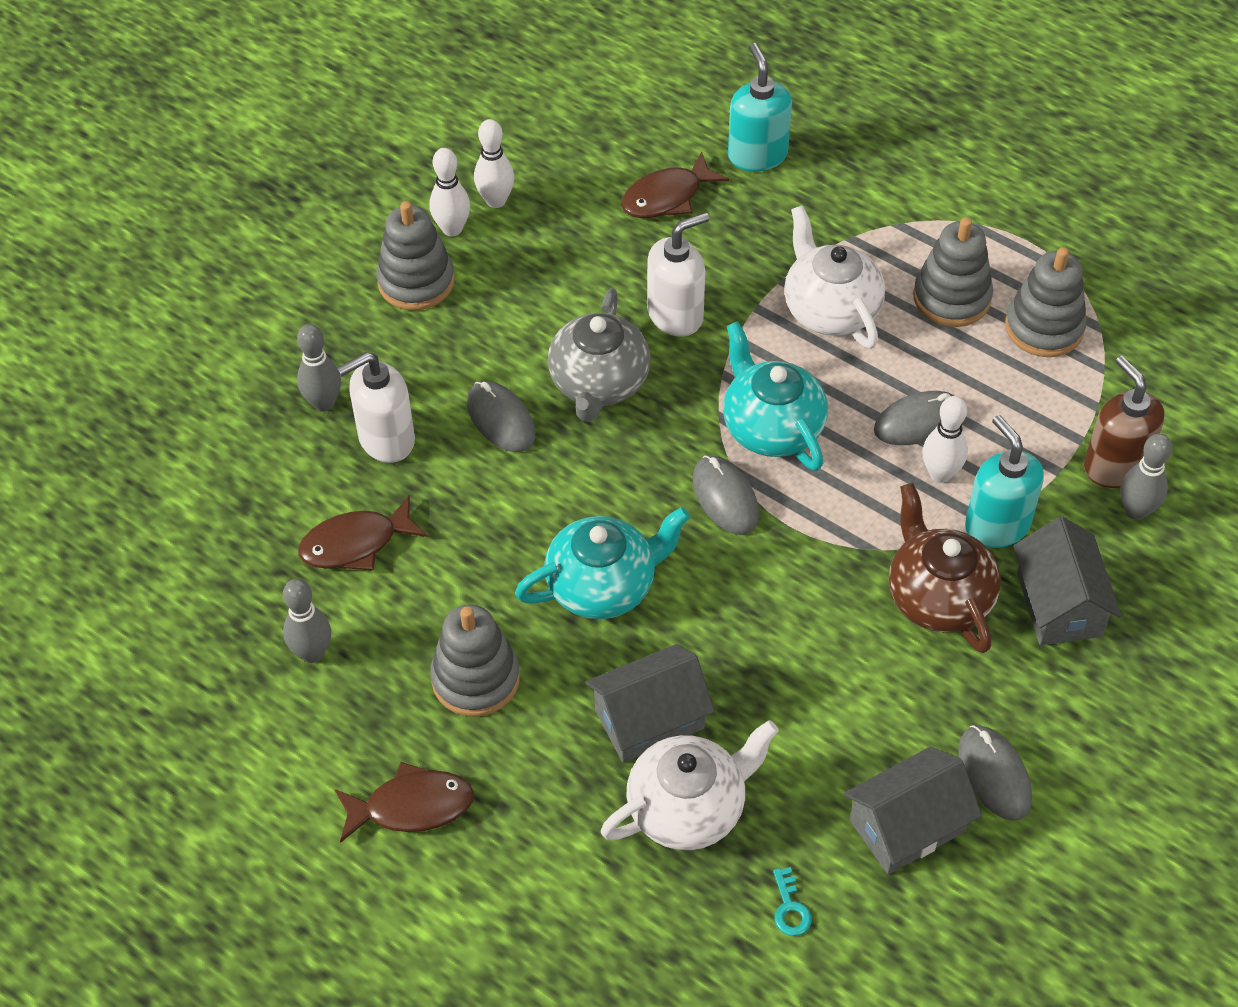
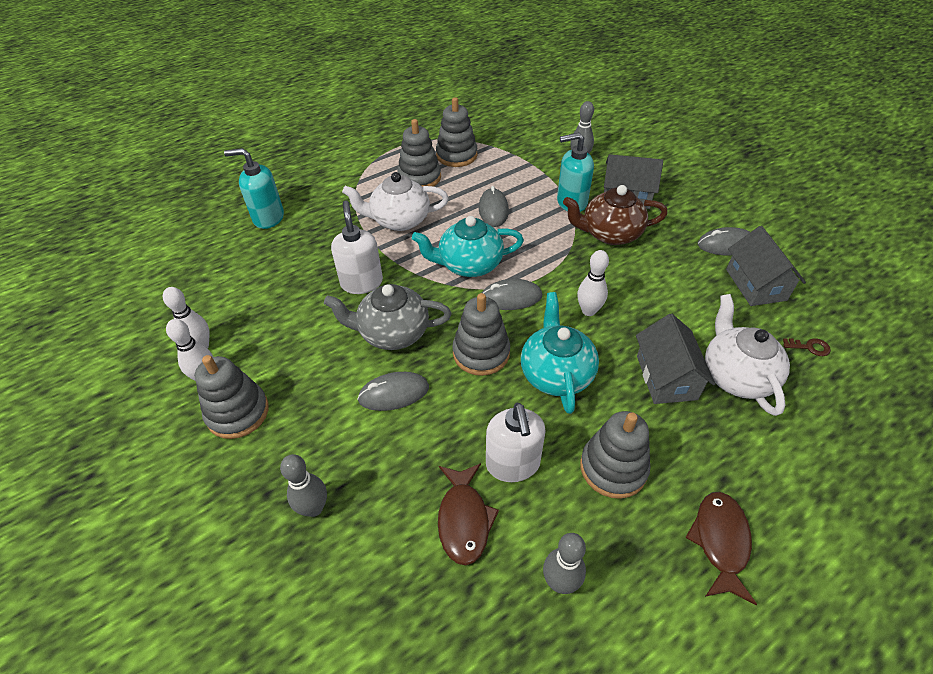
camera: 70 degrees left, 5 degrees down
white soap dispenser [337,352,415,463] -> white soap dispenser moved to [486,403,546,482]
grey teapot [548,288,651,422] -> grey teapot turned 150 degrees clockwise [324,284,451,350]
brown fish [621,152,729,218] -> none
turquoise key [773,867,812,936] -> brown key [783,338,831,356]
white bowling pin [922,396,968,483] -> white bowling pin moved to [577,250,609,316]
brown soap dispenser [1084,355,1165,488] -> none
none -> grey stacking toy [452,293,510,376]

